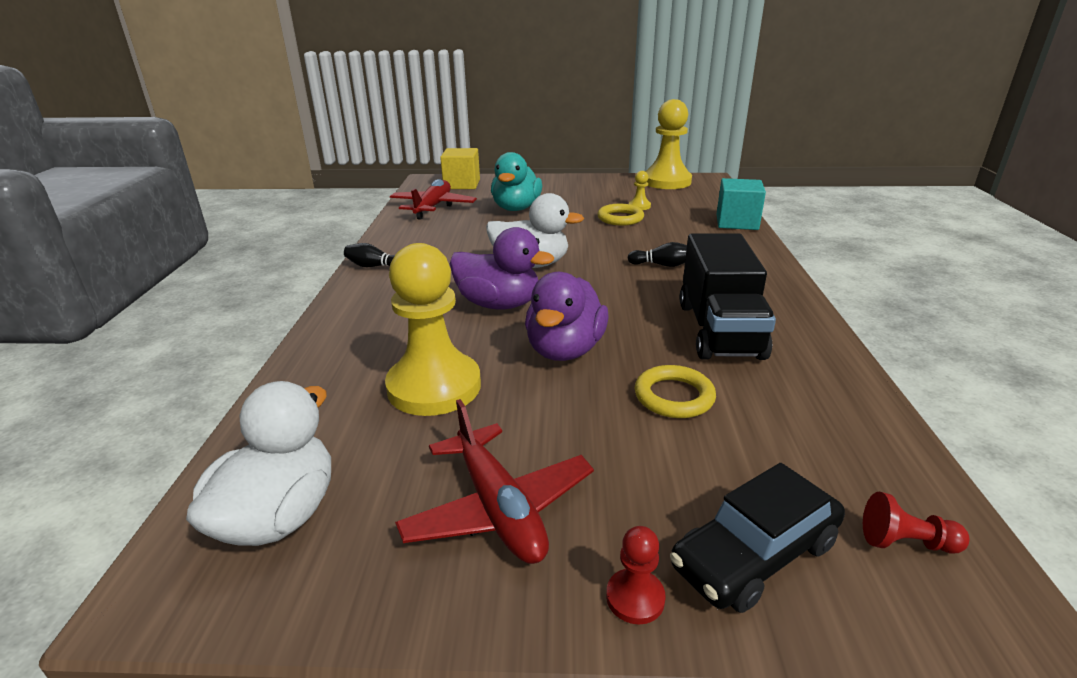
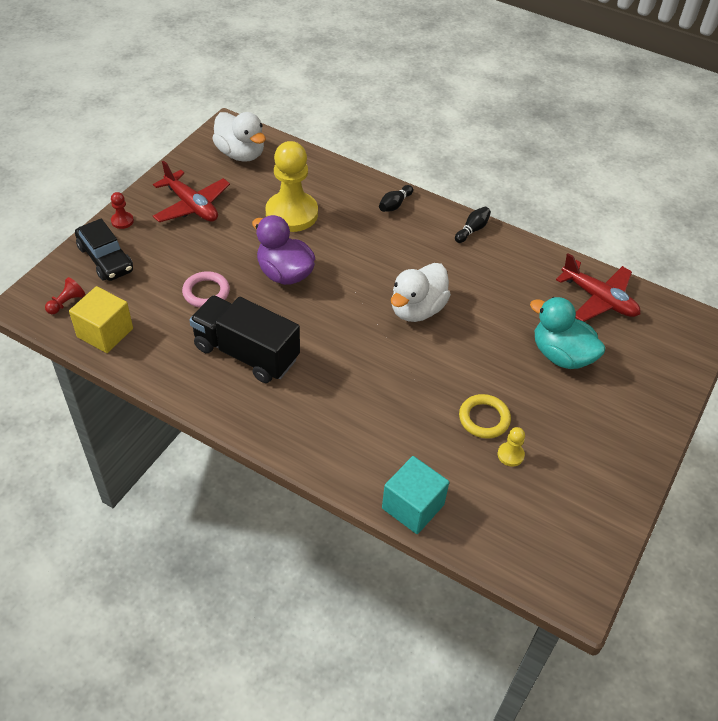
camera: 115 degrees right, 20 degrees up
red plane [395,399,594,564] -> red plane turned 135 degrees counterclockwise [153,160,230,222]
yellow cube [440,148,480,189] -> yellow cube moved to [69,286,133,353]
purple duck [450,227,554,309] -> none
black bowling pin [628,242,687,267] -> black bowling pin moved to [379,185,413,212]
yellow ring [635,365,716,418] -> pink ring [182,271,230,308]
yellow pawn [645,99,692,189] -> none
black car [670,463,845,613] -> black car turned 150 degrees clockwise [75,219,133,281]

